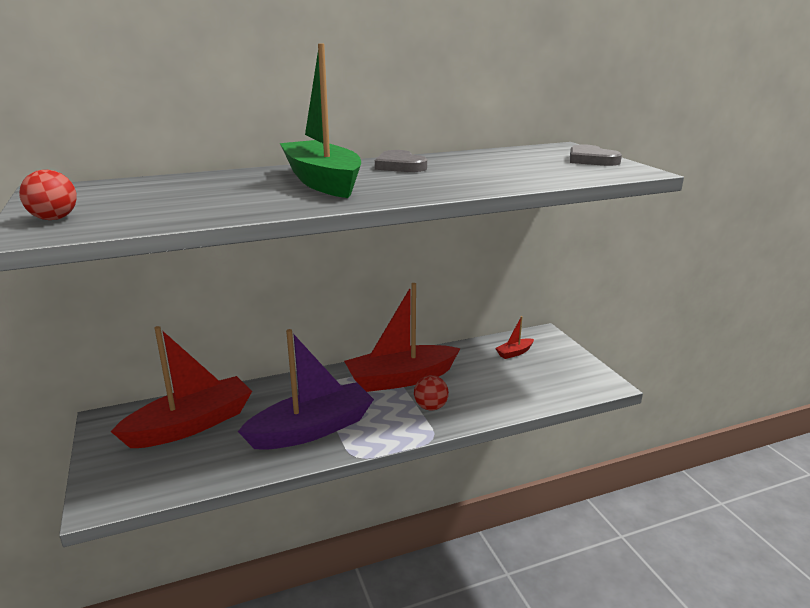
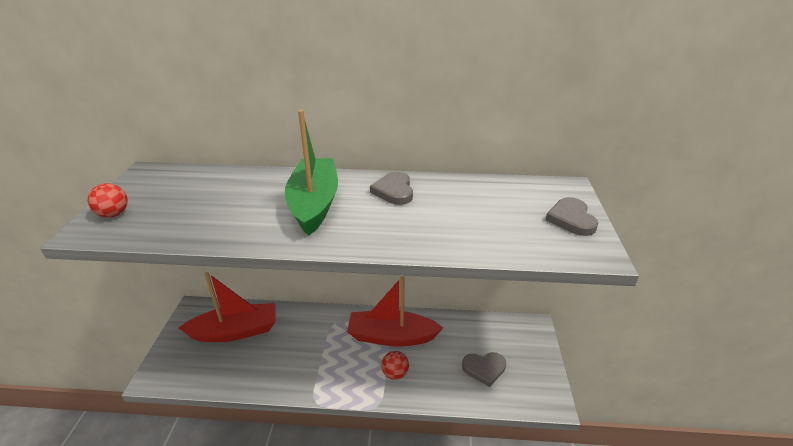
camera: 25 degrees right, 10 degrees up
purple boat [238,329,374,450] -> none
red boat [495,316,534,359] -> none
none -> grey heart [462,352,506,387]

